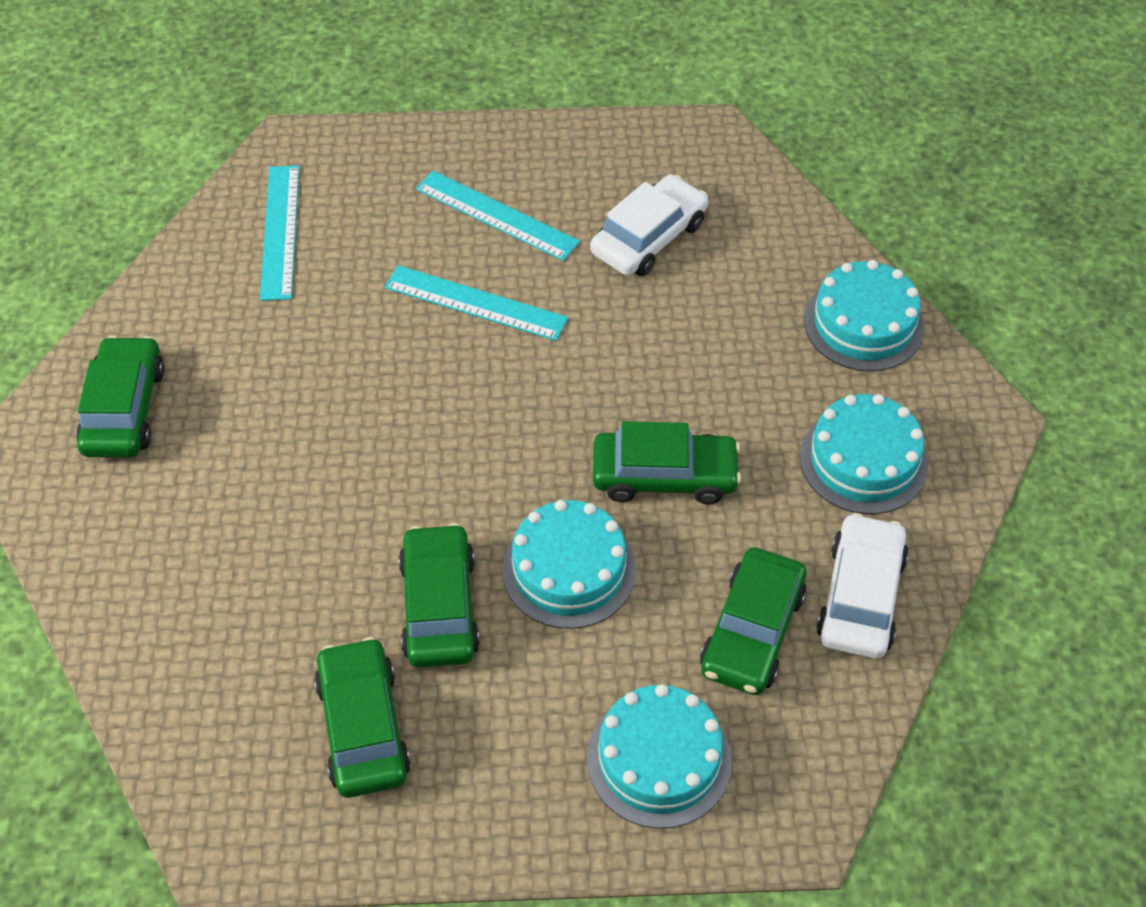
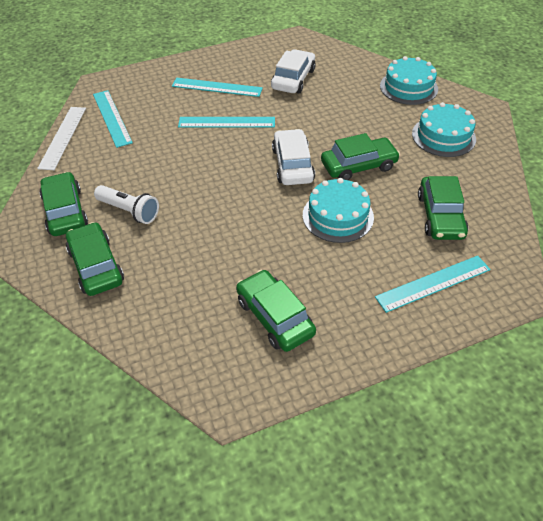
camera: 20 degrees left, 5 degrees down
green car [399,523,480,668] -> green car moved to [66,222,124,296]
turquoise cake [587,684,732,829] -> turquoise ruler [375,256,491,313]
white car [816,513,909,659] -> white car moved to [272,129,315,185]
none -> white ruler [37,107,86,170]
none -> white flashlight [94,185,159,224]

